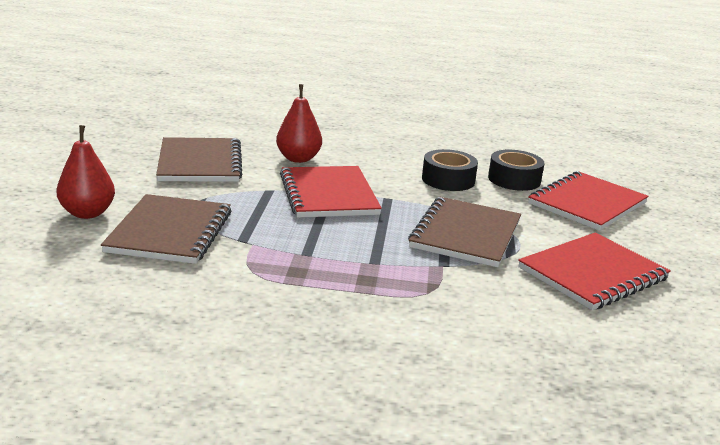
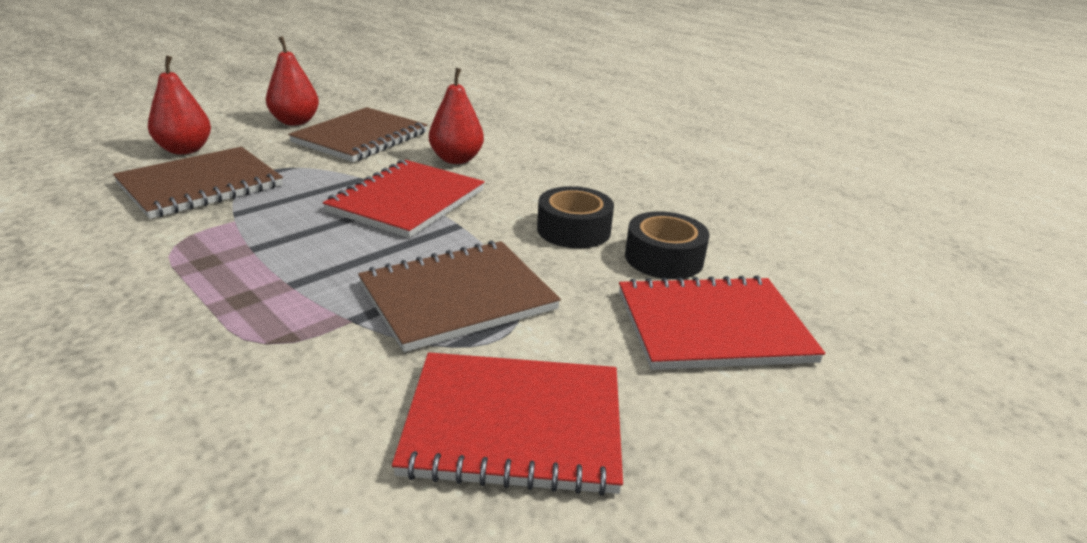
camera: 40 degrees right, 5 degrees up
none -> red pear [266,36,319,125]

